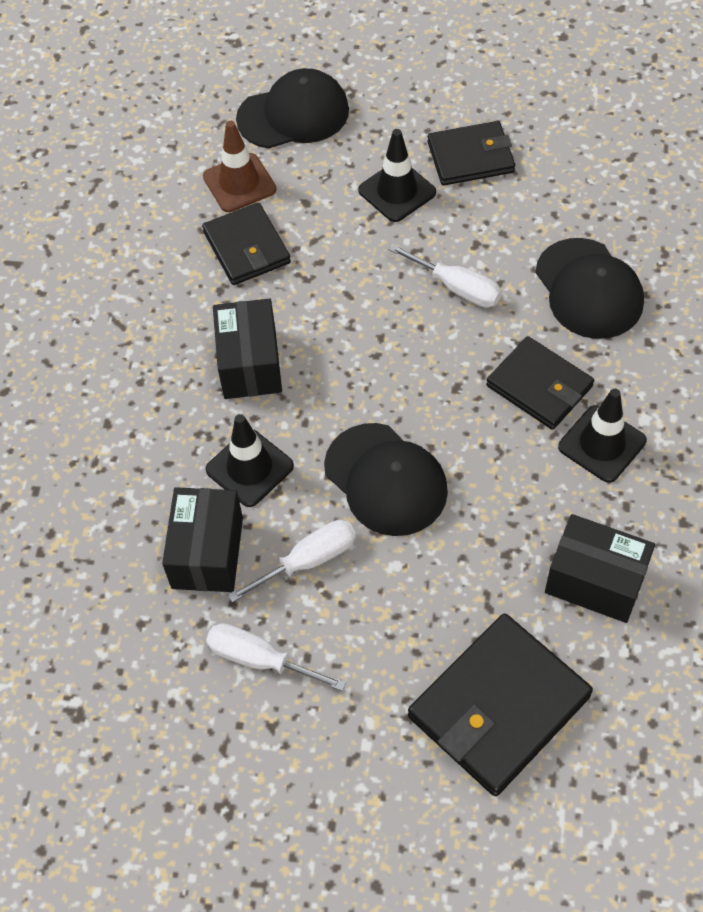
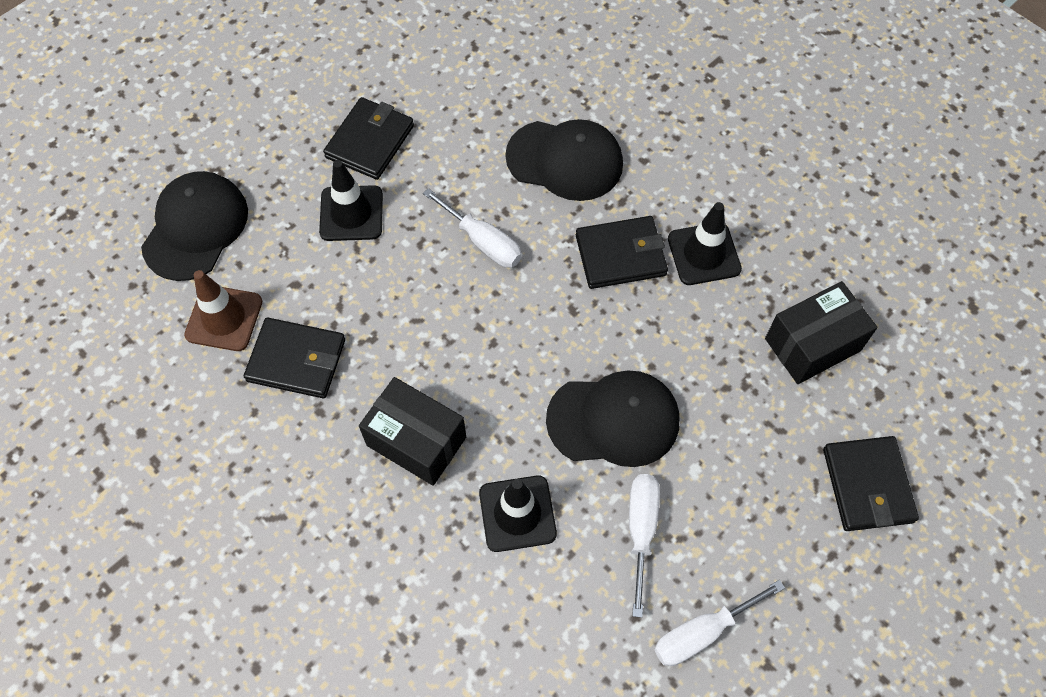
camera: 55 degrees left, 5 degrees up
black box [162,487,243,592] -> none
white screwdriver [388,244,502,308] -> white screwdriver turned 60 degrees clockwise [423,188,522,268]
black wallet [408,613,593,796] -> black wallet [823,436,919,531], size x0.66

